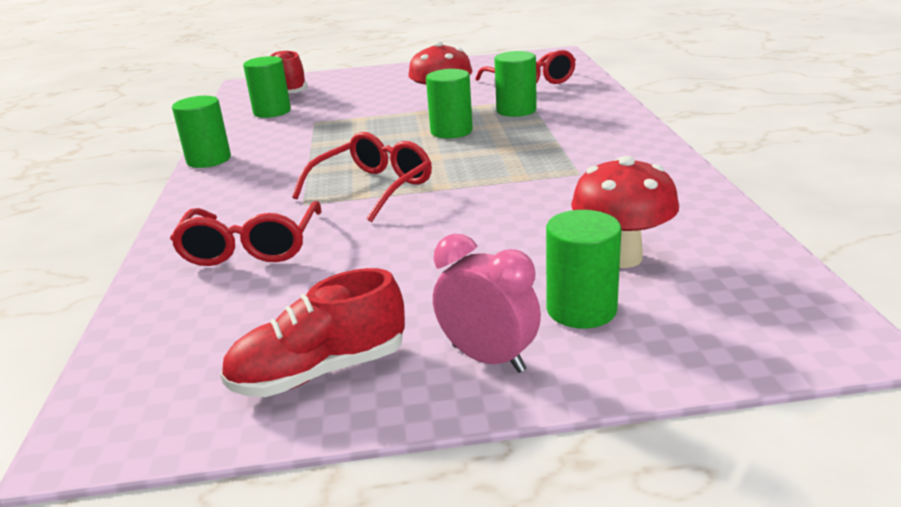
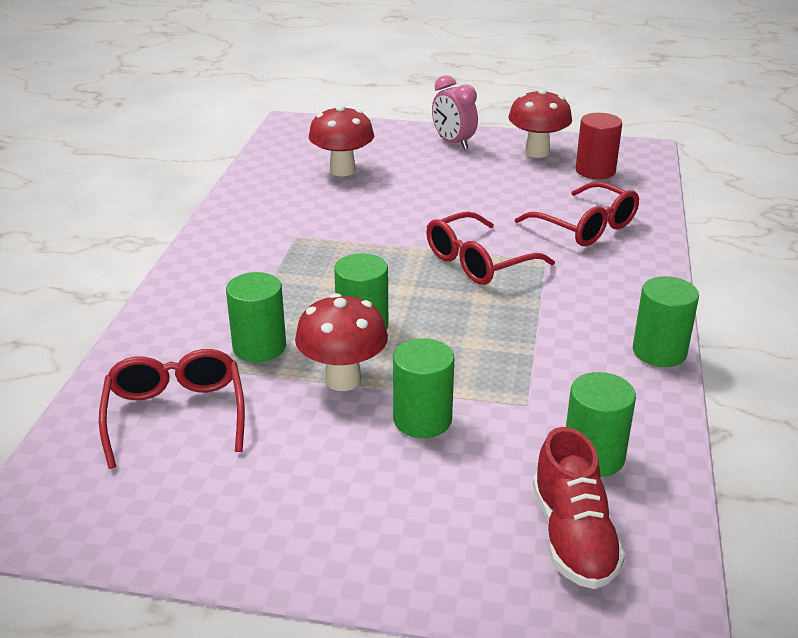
camera: 165 degrees left, 5 degrees up
red glasses [170,201,322,266] -> red glasses turned 120 degrees clockwise [515,182,639,246]
red shoe [220,268,405,397] -> red mushroom [509,88,572,158]
green cylinder [546,210,621,328] -> green cylinder moved to [393,338,455,438]
none -> red cylinder [576,113,622,179]

